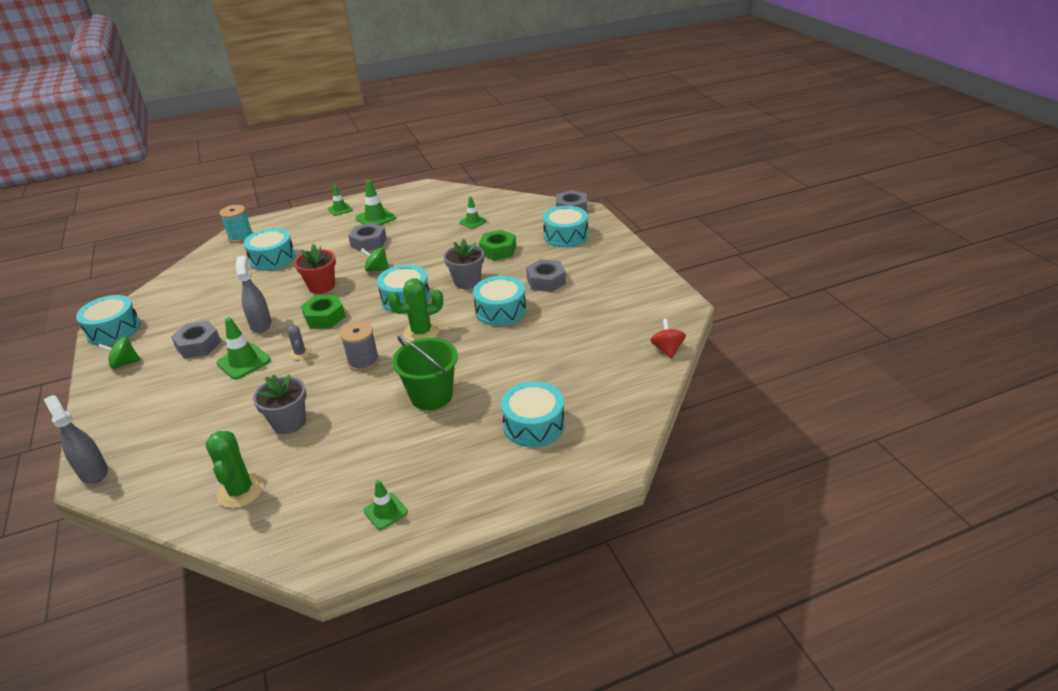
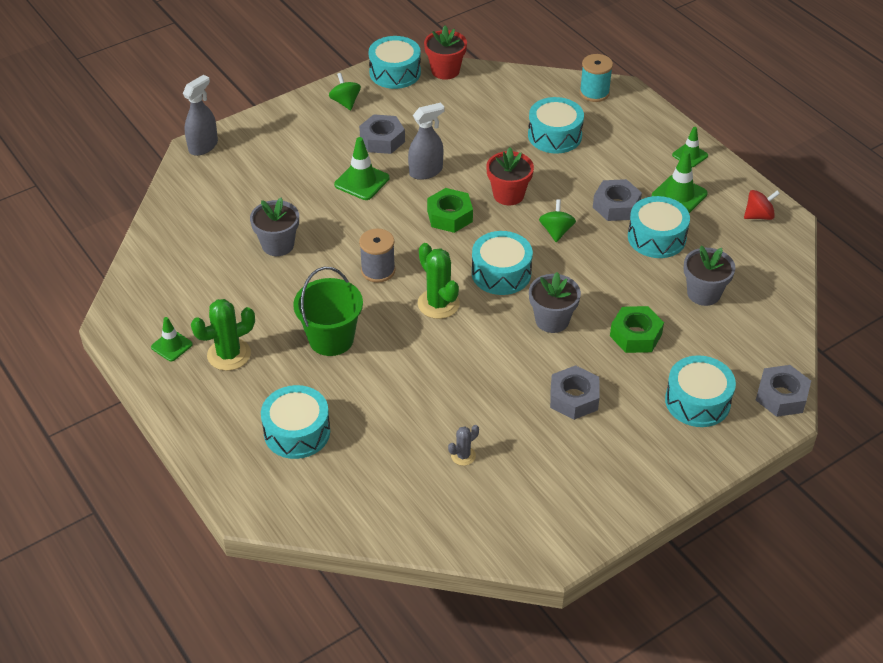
camera: 75 degrees right, 10 degrees up
green cactus [205,431,264,508] -> green cactus moved to [191,299,255,371]
grey cactus [287,323,310,360] -> grey cactus moved to [448,425,479,466]
green traffic cone [459,197,487,229] -> grey flower pot [684,246,735,306]
turquoise drum [473,276,526,326] -> turquoise drum moved to [628,196,690,258]
red spinning top [650,319,686,359] -> red spinning top moved to [744,190,780,220]
none -> red flower pot [424,25,467,80]

